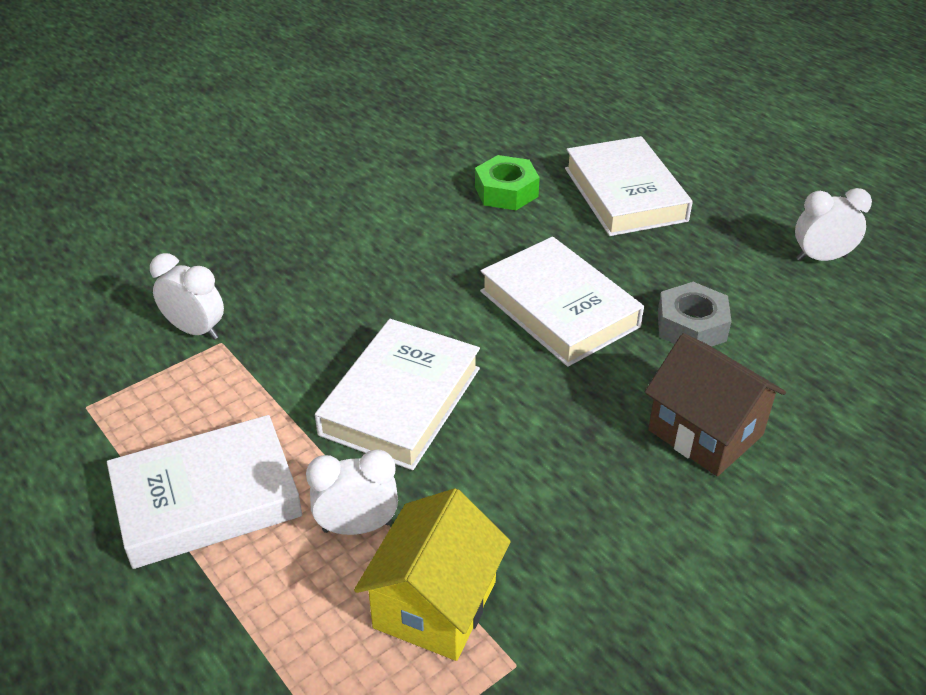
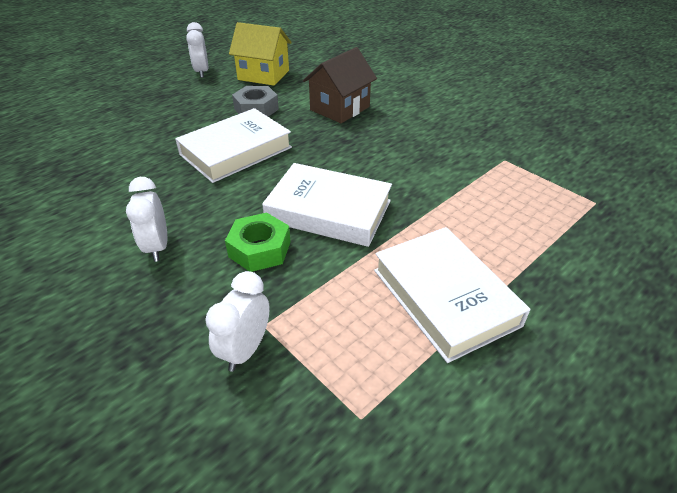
camera: 95 degrees left, 0 degrees up
white clock [306,449,398,535] -> white clock moved to [126,177,167,262]
yellow house [354,488,511,661] -> yellow house moved to [229,22,292,86]
green nut [475,155,540,210] -> green nut moved to [225,212,291,272]
white book [565,136,693,236] -> none

